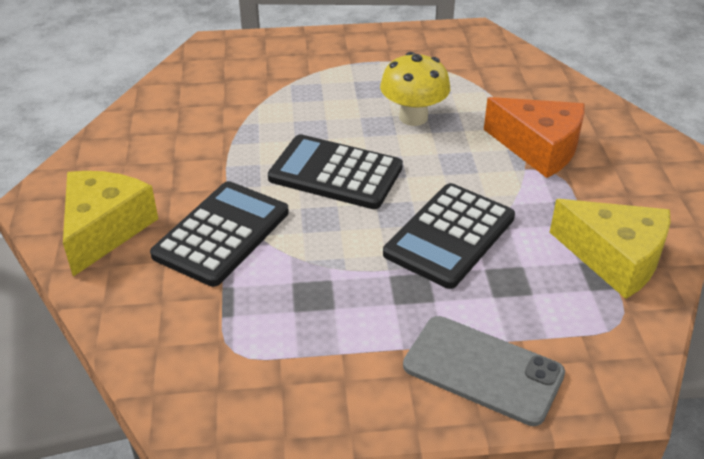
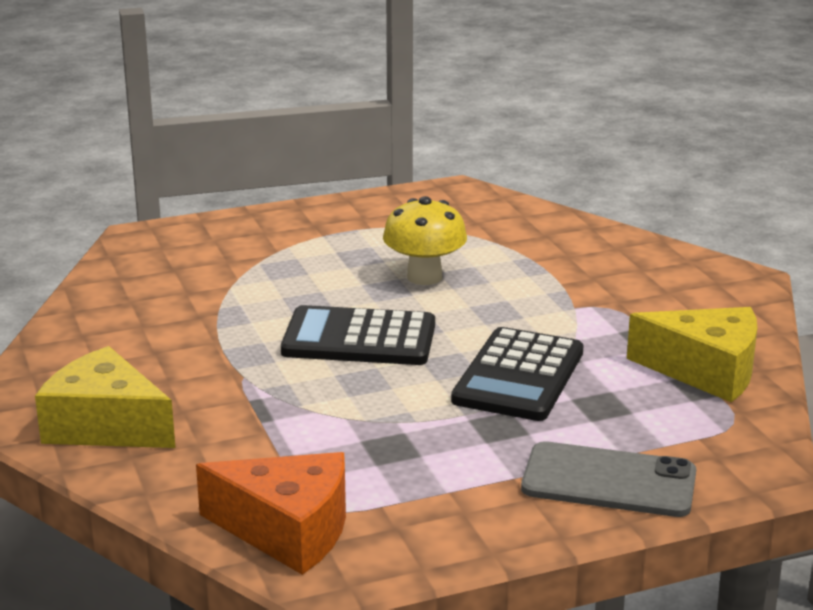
camera: 15 degrees left, 15 degrees down
yellow cheese [63,171,158,277] -> yellow cheese turned 60 degrees counterclockwise [35,346,176,448]
black calculator [150,181,289,287] -> none
orange cheese [484,97,585,178] -> orange cheese moved to [196,452,346,575]

